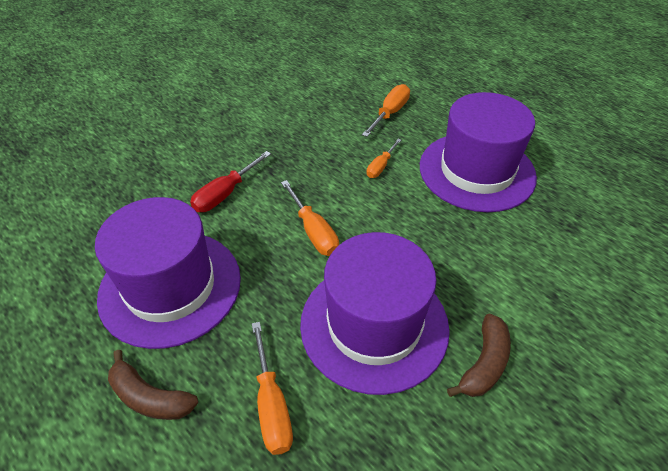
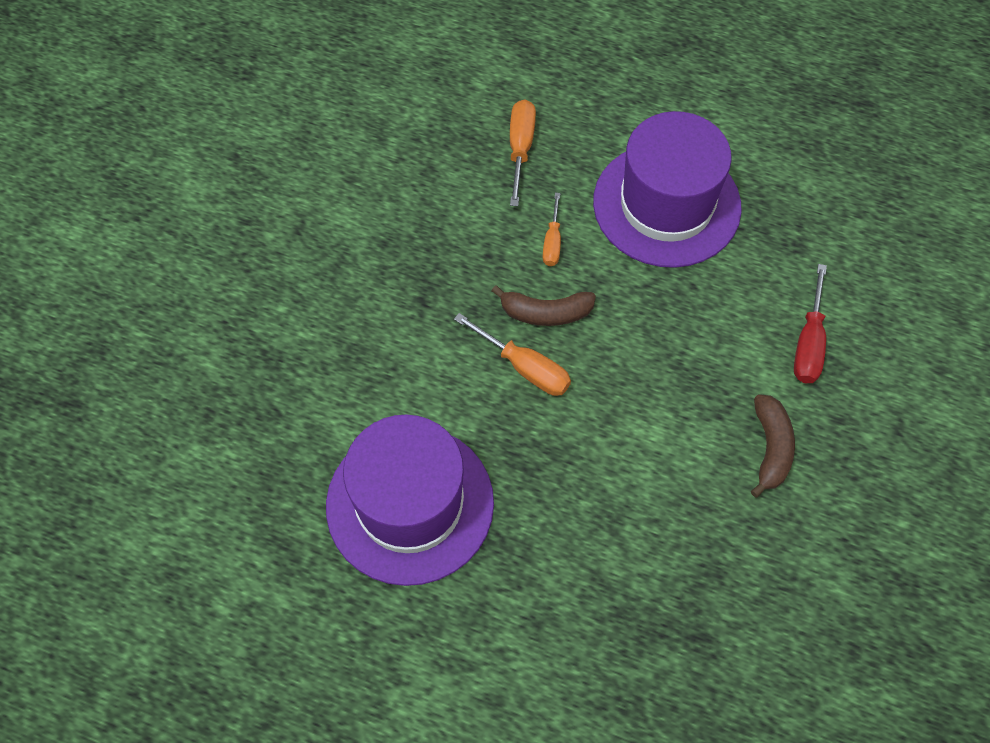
camera: 25 degrees left, 15 degrees up
brown banana [108,350,198,420] -> brown banana moved to [492,285,596,326]
red screwdriver [190,151,271,212] -> red screwdriver moved to [794,264,827,383]
orange screwdriver [252,322,293,455] -> none
purple hat [300,232,450,395] -> none

